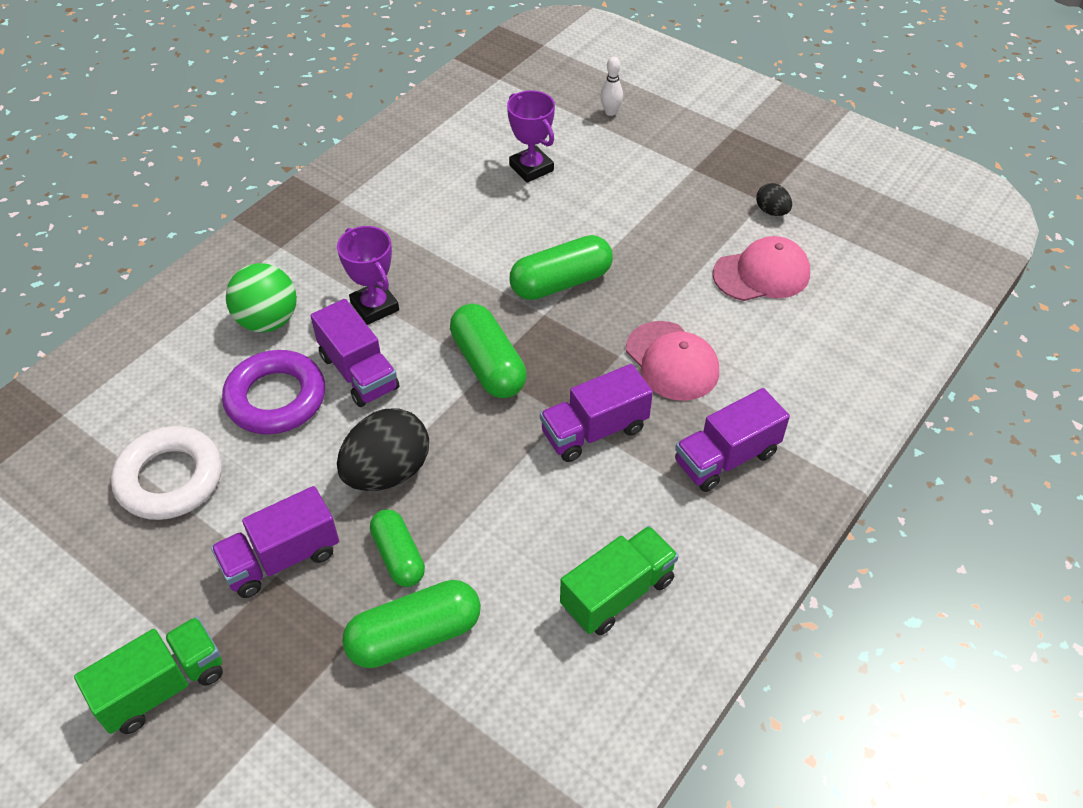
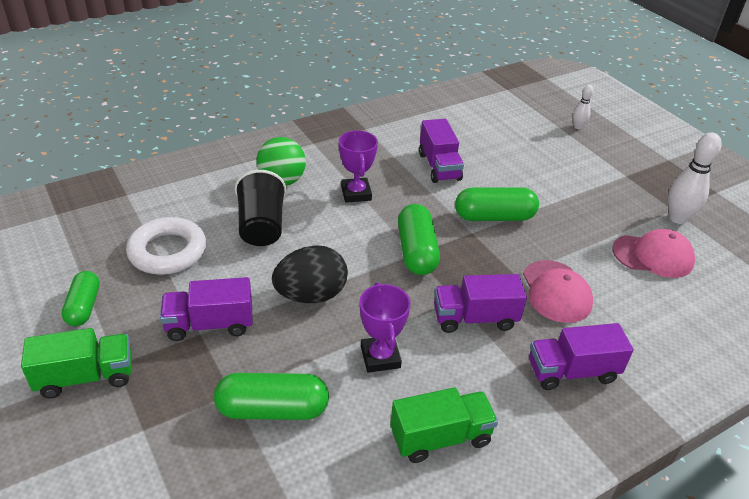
camera: 20 degrees right, 10 degrees down
purple ring [222,350,325,434] -> black cup [235,170,286,246]
purple truck [311,299,399,407] -> purple truck moved to [419,119,464,183]
green capsule [370,509,425,587] -> green capsule moved to [62,271,100,326]
purple trophy [507,90,555,183] -> purple trophy moved to [360,282,411,373]
black egg [756,183,792,216] -> white bowling pin [668,132,722,224]

